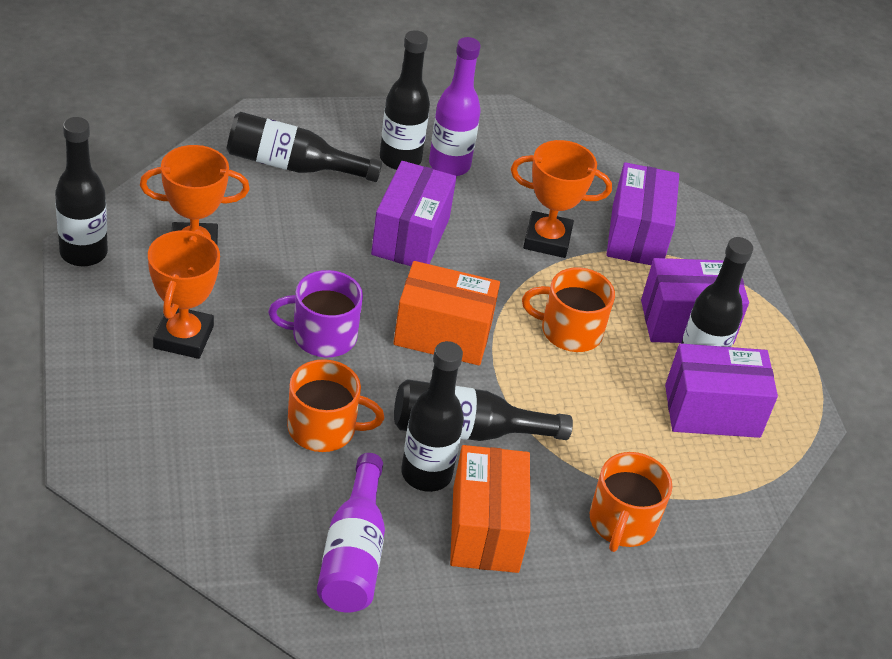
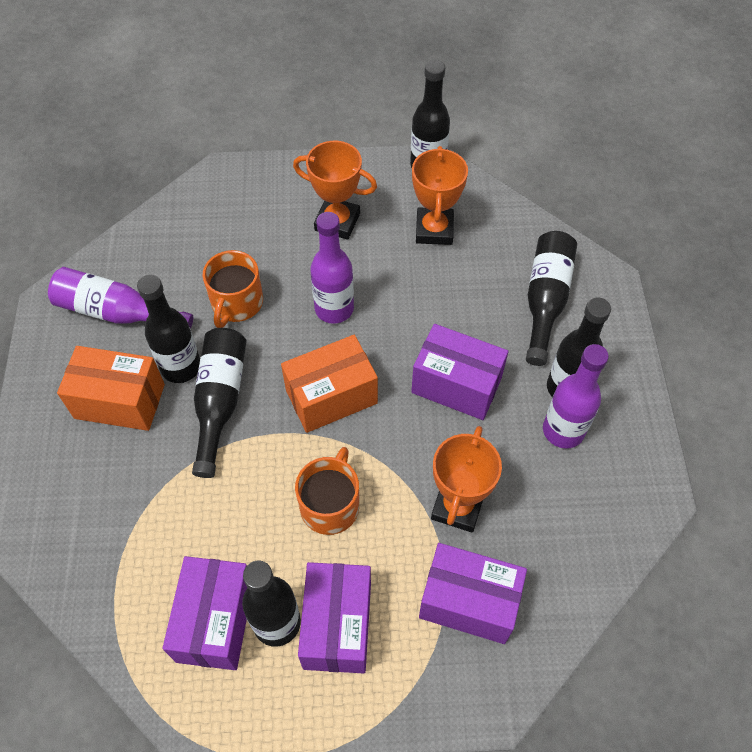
camera: 105 degrees right, 15 degrees up
purple mug [268,270,363,357] -> purple bottle [310,212,354,324]
orange box [393,261,500,365] -> orange box turned 45 degrees clockwise [281,335,378,433]
orange mug [590,452,673,552] -> none

